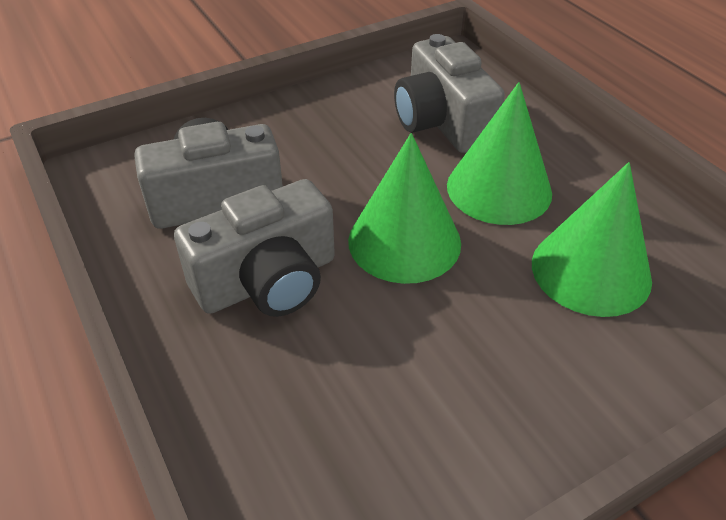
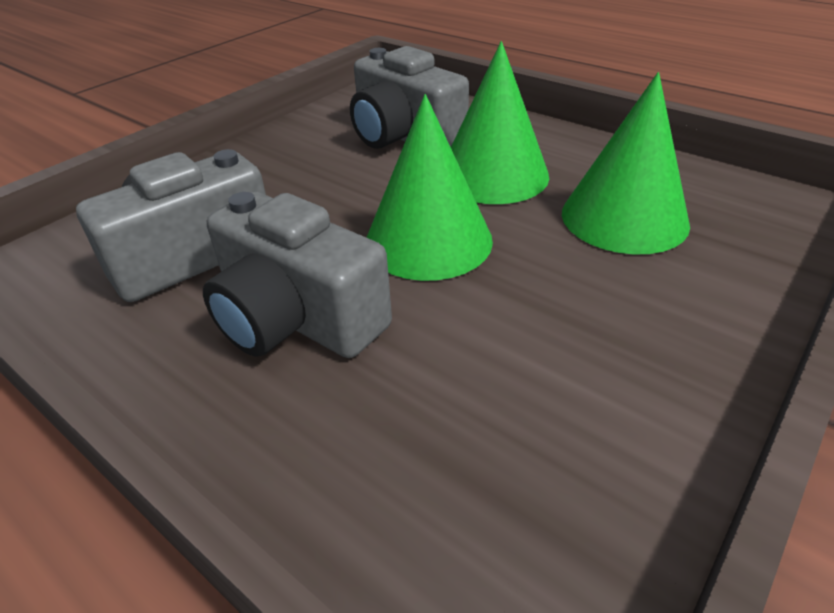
camera: 20 degrees left, 5 degrees down
grey camera [174,179,335,317] -> grey camera turned 90 degrees clockwise [203,192,392,358]

